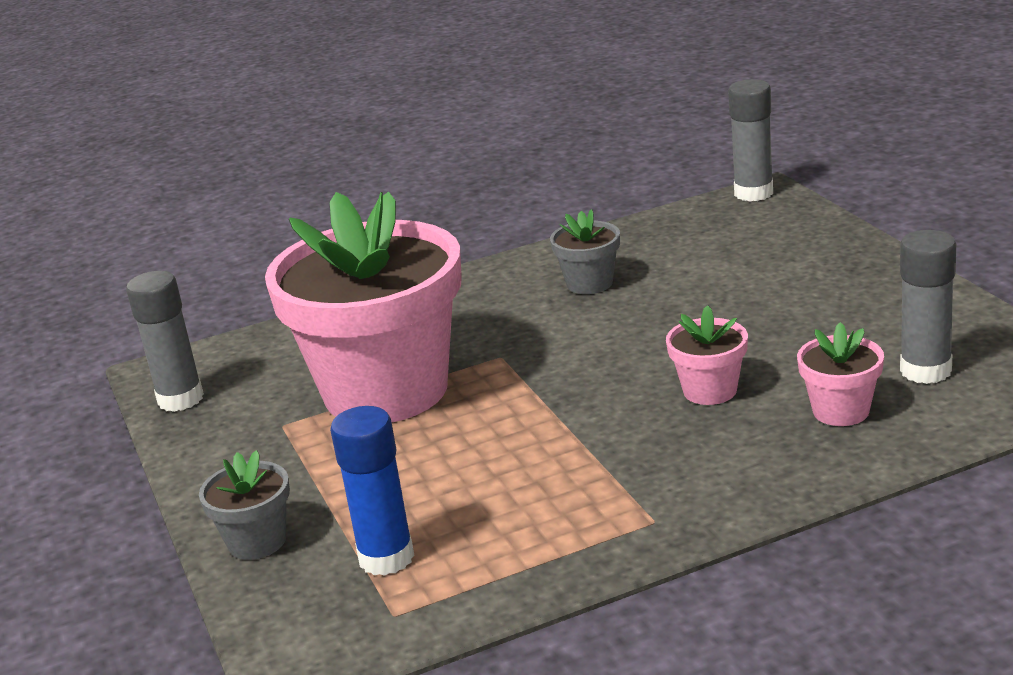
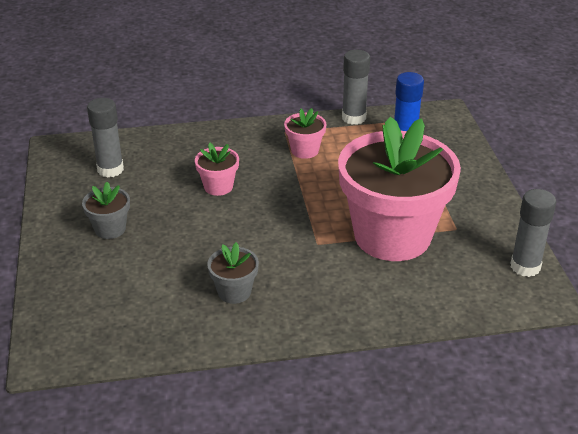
camera: 170 degrees left, 10 degrees up
grey flower pot [199,450,290,560] -> grey flower pot moved to [82,182,130,239]
grey glue stick [728,79,773,202] -> grey glue stick moved to [342,50,370,125]
pink flower pot [797,322,884,426] -> pink flower pot moved to [284,108,327,159]

